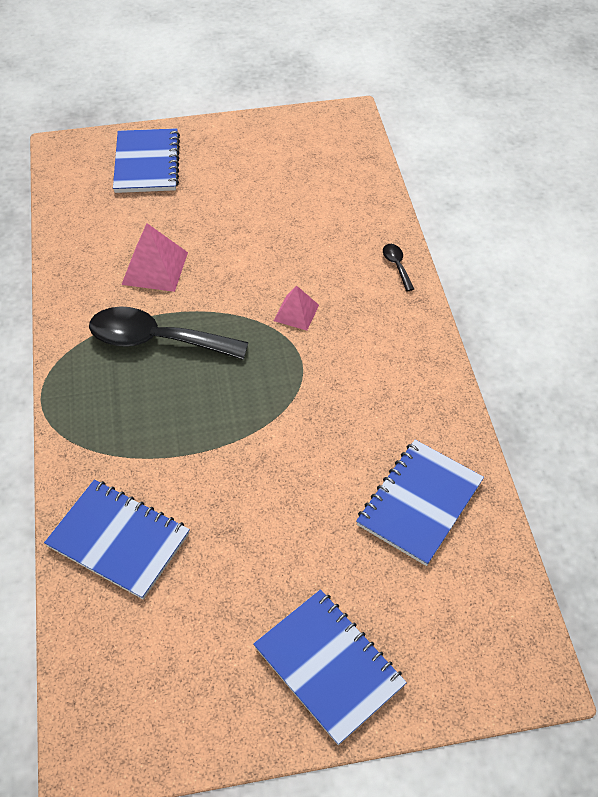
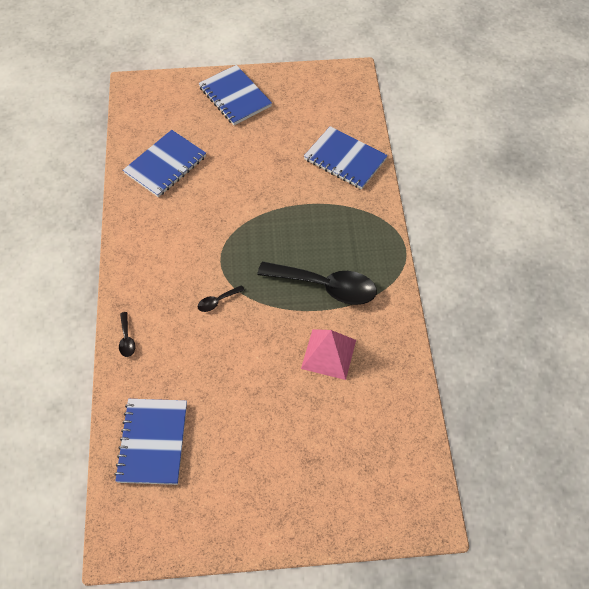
camera: 175 degrees left, 5 degrees up
blue notebook [113,128,180,193] -> blue notebook moved to [114,399,187,485]
pink pyramid [274,285,319,331] -> black spoon [198,285,245,312]

